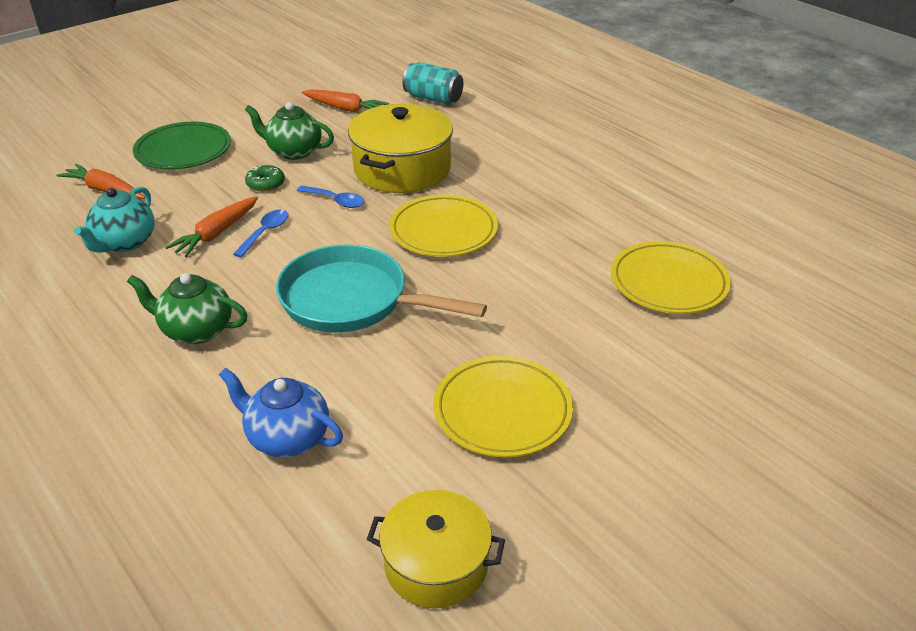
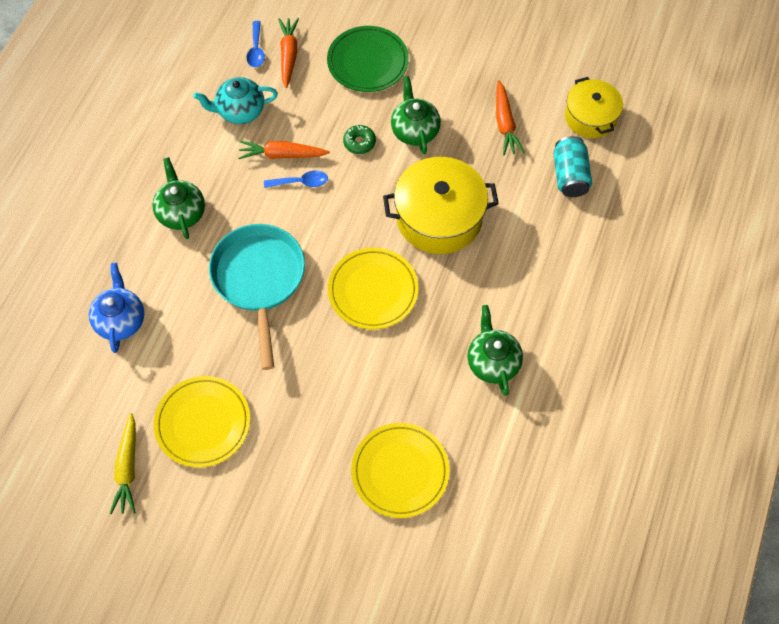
camera: 60 degrees right, 25 degrees up
blue spoon [297,186,364,208] -> blue spoon moved to [246,21,265,68]
yellow pot [367,490,505,609] -> yellow pot moved to [565,77,623,138]
none -> yellow carrot [110,413,136,514]
none -> green teapot [467,305,523,396]

